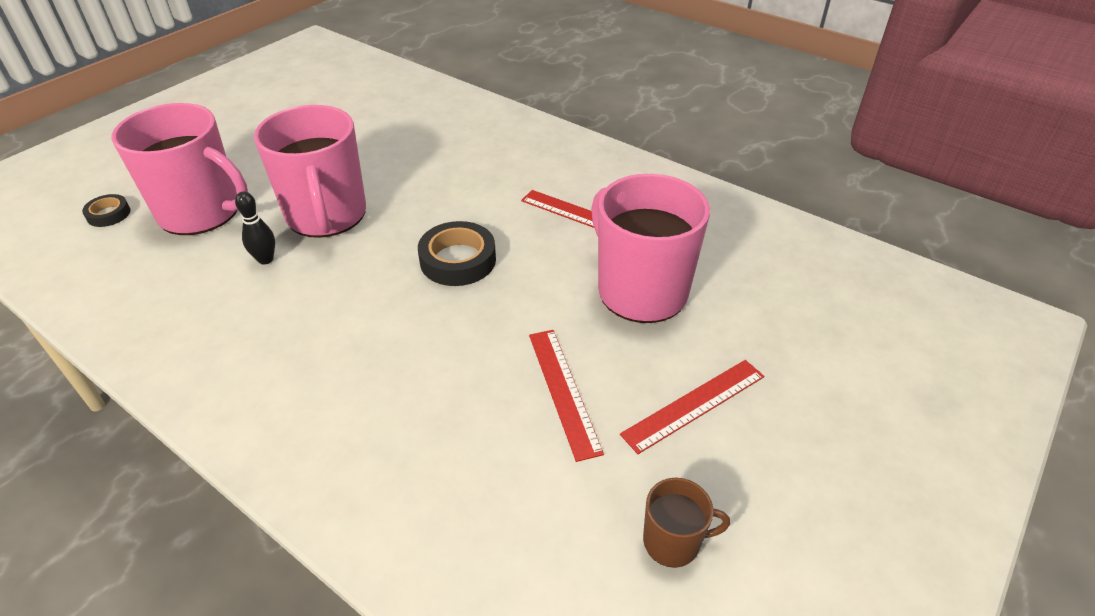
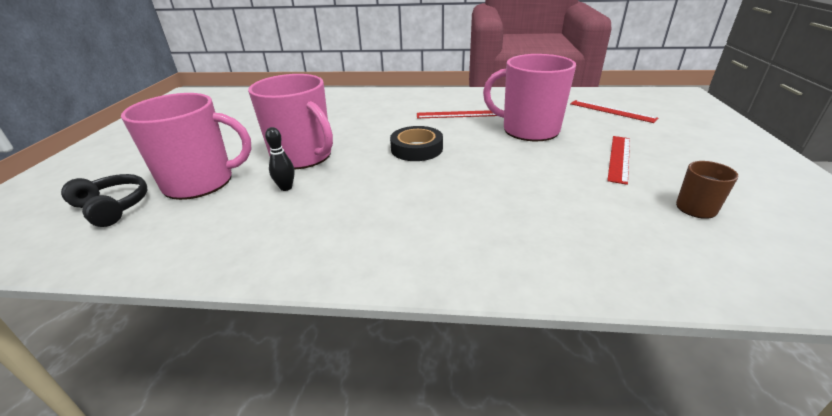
camera: 30 degrees left, 10 degrees down
black tape [82,194,130,227] -> black headphones [61,174,147,227]
red ruler [529,330,604,462] -> red ruler moved to [570,100,658,123]

